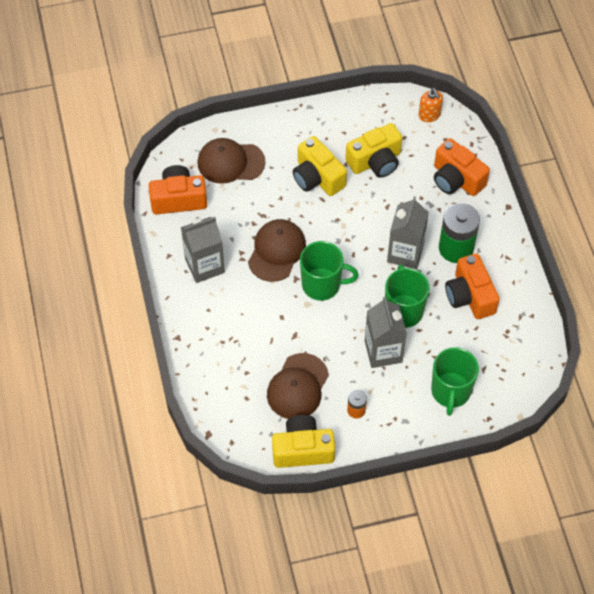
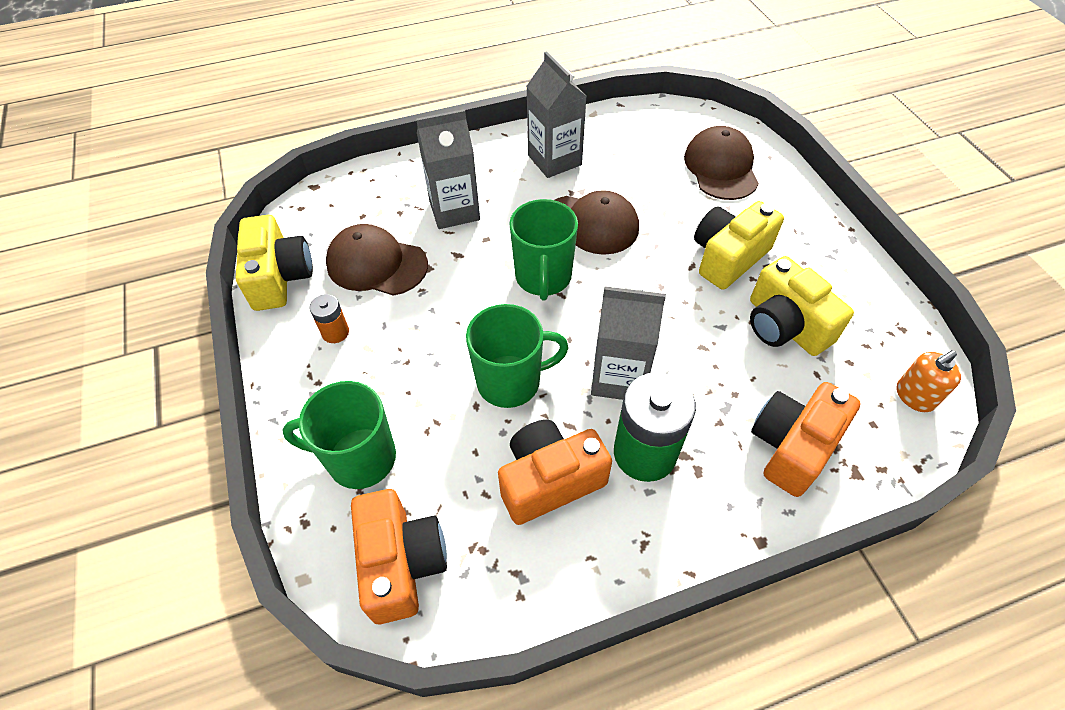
camera: 85 degrees right, 5 degrees down
orange camera [149,165,207,215] -> orange camera moved to [351,489,447,624]
grey carton [365,297,407,368] -> grey carton moved to [416,109,480,229]

